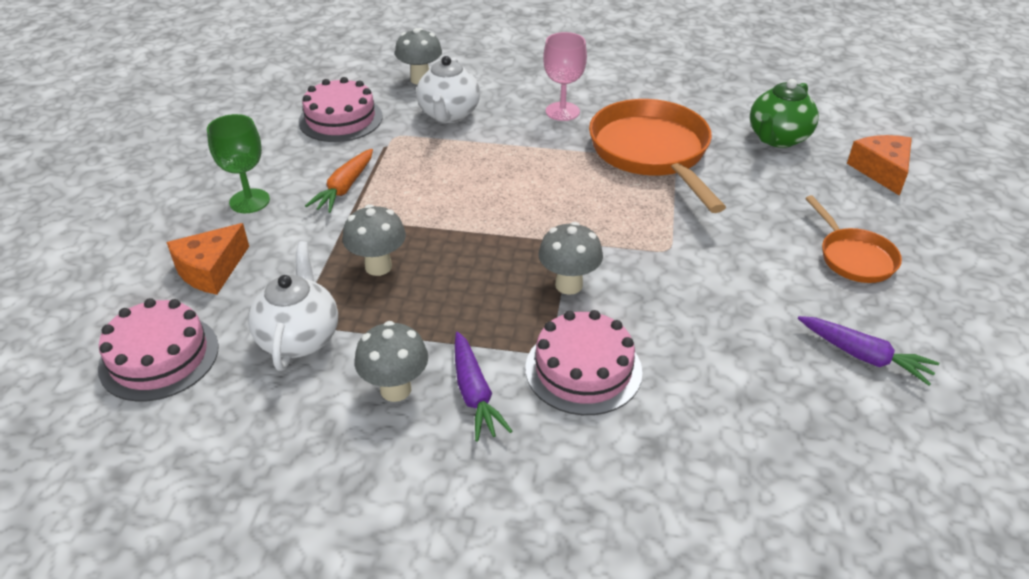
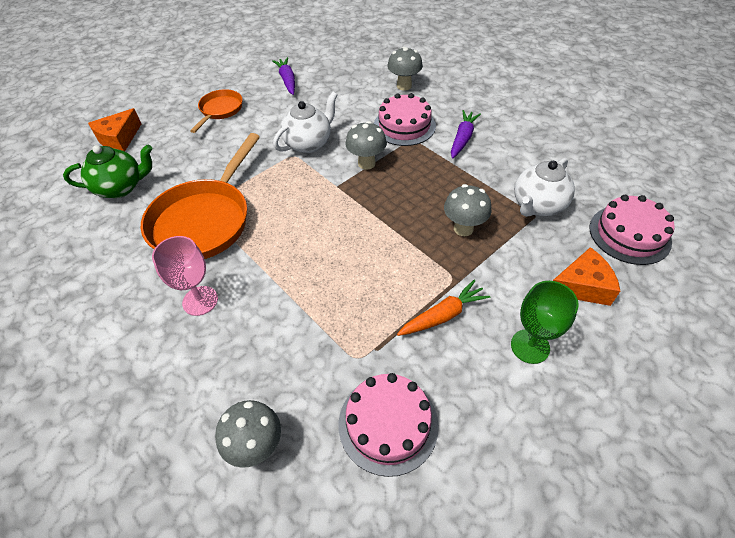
camera: 140 degrees left, 10 degrees up
grey mushroom [354,321,428,402] -> grey mushroom moved to [387,47,423,91]
white teapot [416,56,480,123] -> white teapot moved to [273,92,337,153]

